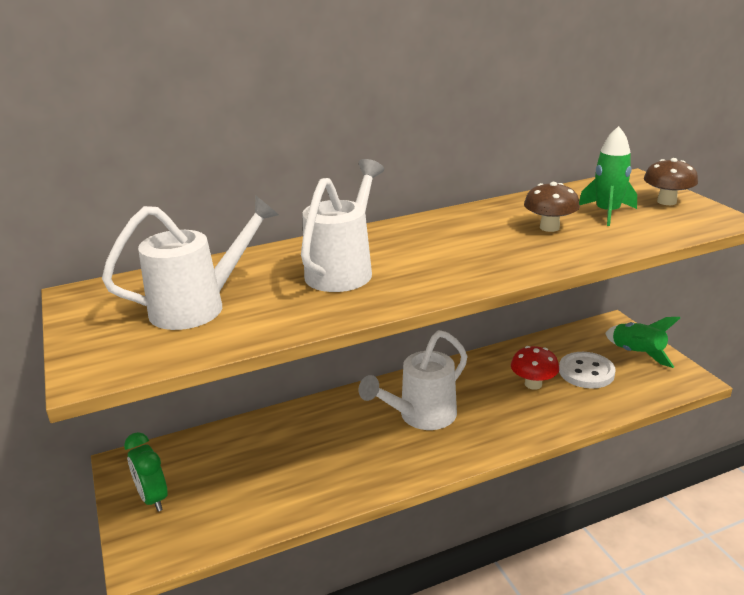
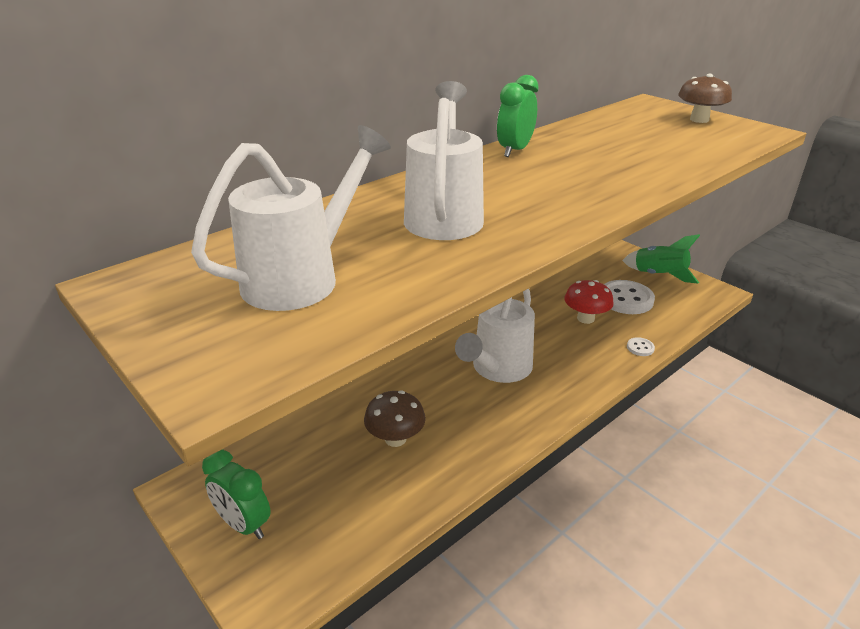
camera: 20 degrees left, 5 degrees up
brown mushroom [524,182,580,232] -> brown mushroom moved to [364,391,426,447]
green rocket [579,126,637,226] -> none
none -> green clock [497,75,539,157]
none -> white button [627,337,655,356]

